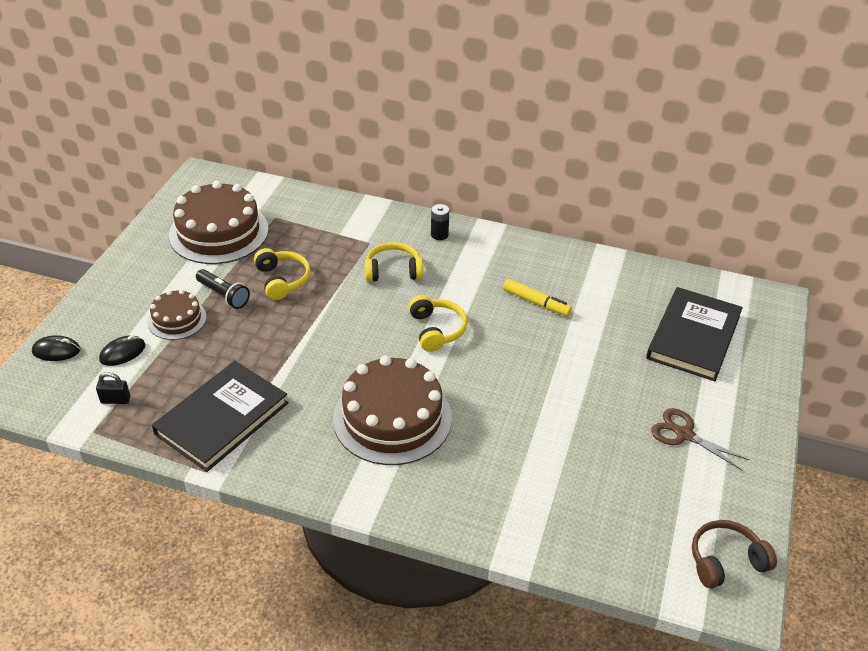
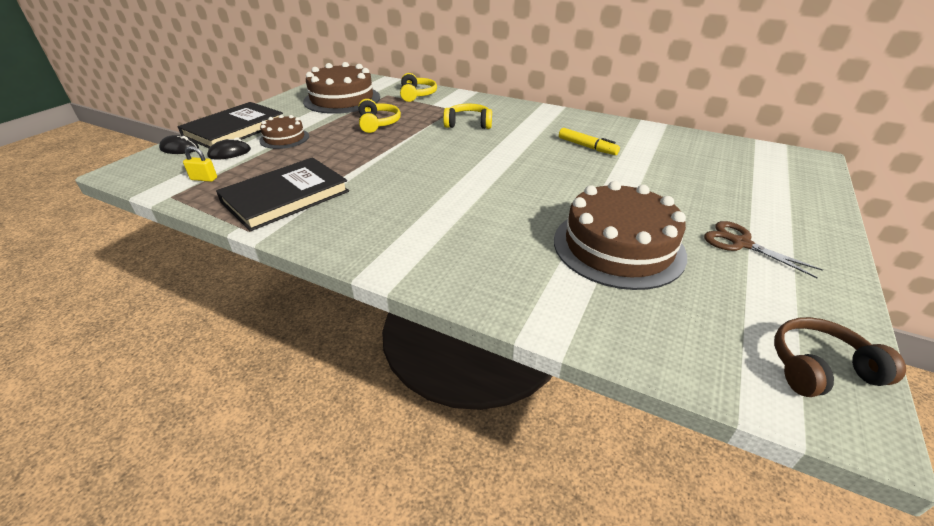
camera: 10 degrees right, 5 degrees down
black padlock [96,372,130,404] -> yellow padlock [183,146,217,182]
black flashlight [196,269,250,309] -> none
brown cake [333,356,452,465] -> brown cake moved to [554,181,687,290]
yellow headphones [408,295,467,352] -> yellow headphones moved to [400,73,437,102]
black battery [431,204,449,240] -> none
black book [646,287,743,381] -> black book moved to [178,102,283,148]

